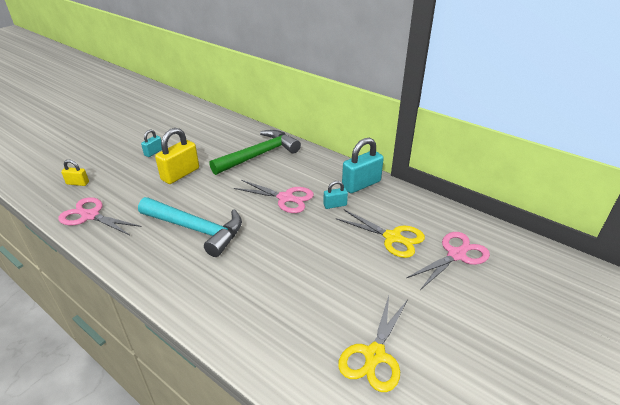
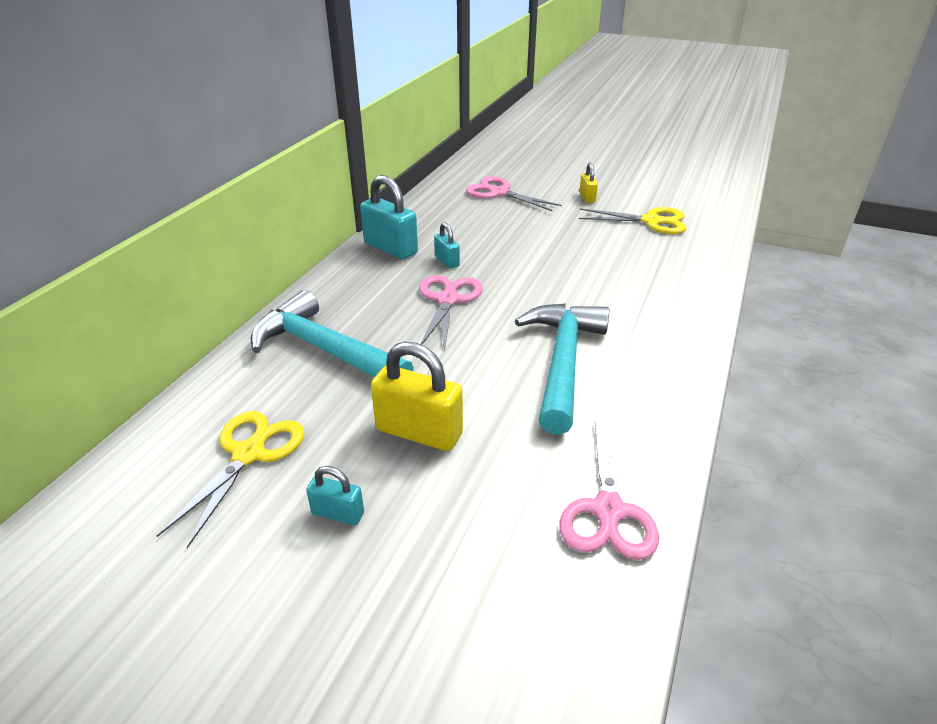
camera: 105 degrees left, 0 degrees up
yellow padlock [61,160,89,186] -> yellow padlock moved to [579,163,598,203]
green hammer [209,130,301,175] -> turquoise hammer [251,290,414,377]
yellow scissors [336,210,425,258] -> yellow scissors moved to [157,411,305,548]

